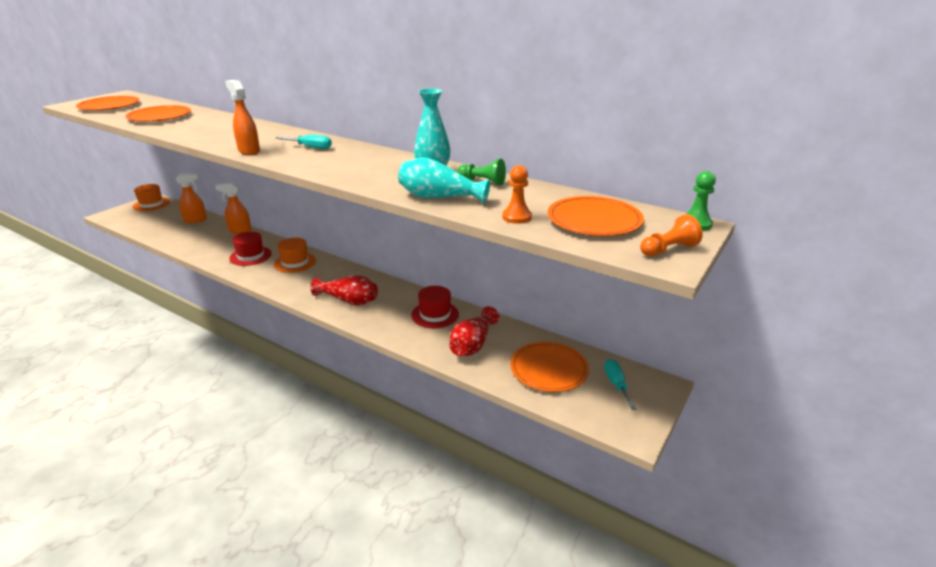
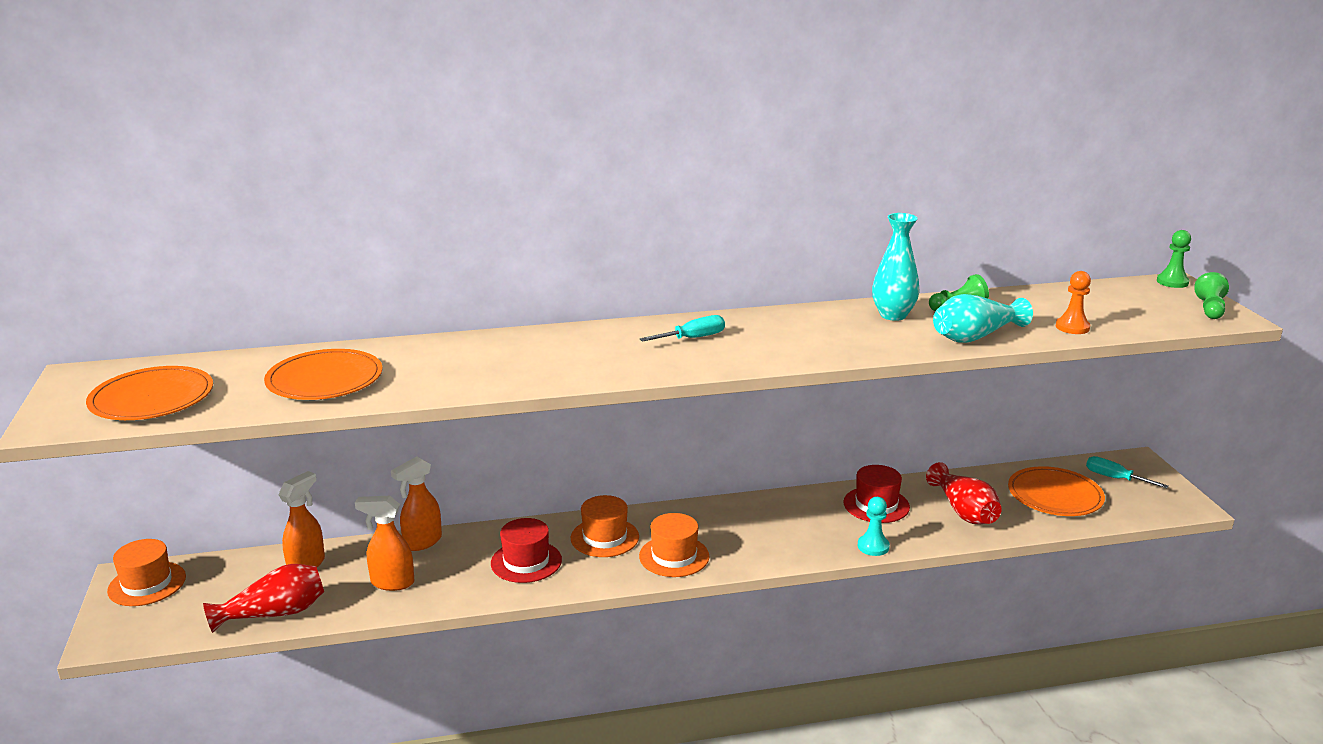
camera: 45 degrees left, 5 degrees down
orange spray bottle [225,80,260,155] -> orange spray bottle moved to [355,496,414,591]
red vase [311,275,378,306] -> red vase moved to [203,564,324,633]
orange plate [548,196,644,236] -> none
orange pawn [640,214,703,256] -> green pawn [1194,272,1229,319]
none -> orange hat [639,513,710,577]
none -> turquoise pawn [858,497,890,556]

